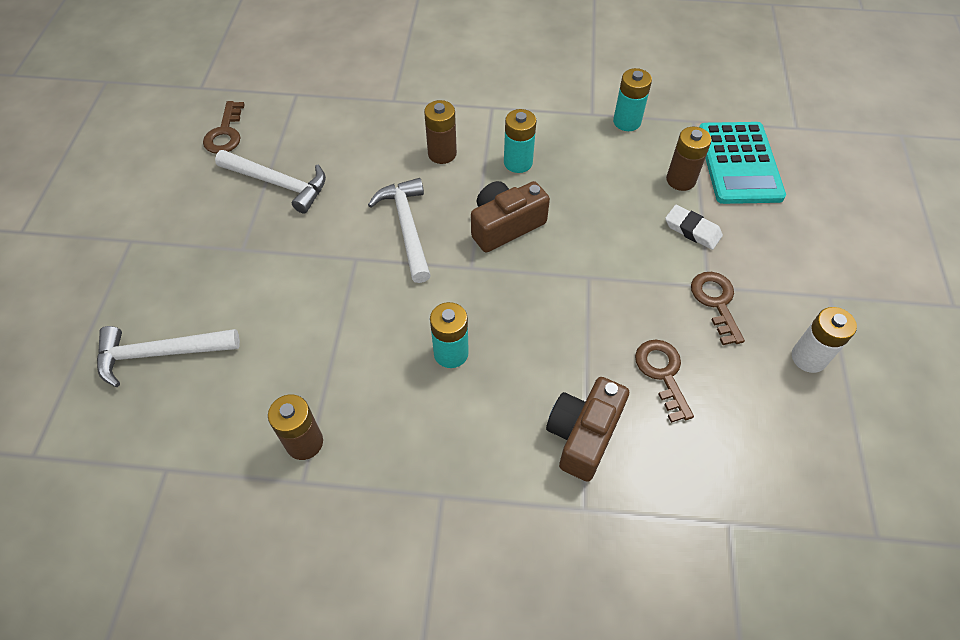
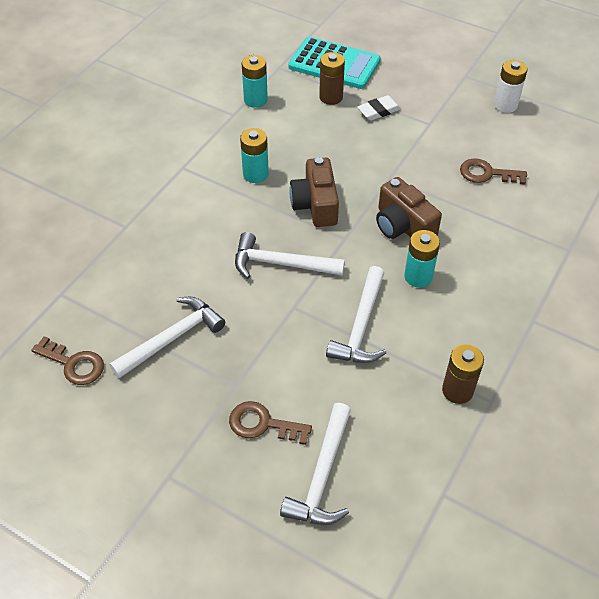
camera: 65 degrees left, 5 degrees down
brown battery [424,100,457,164] -> none
brown camera [546,377,629,482] -> brown camera moved to [376,177,442,239]
brown key [691,272,745,345] -> brown key moved to [229,401,312,445]
none -> white hammer [326,266,386,363]

